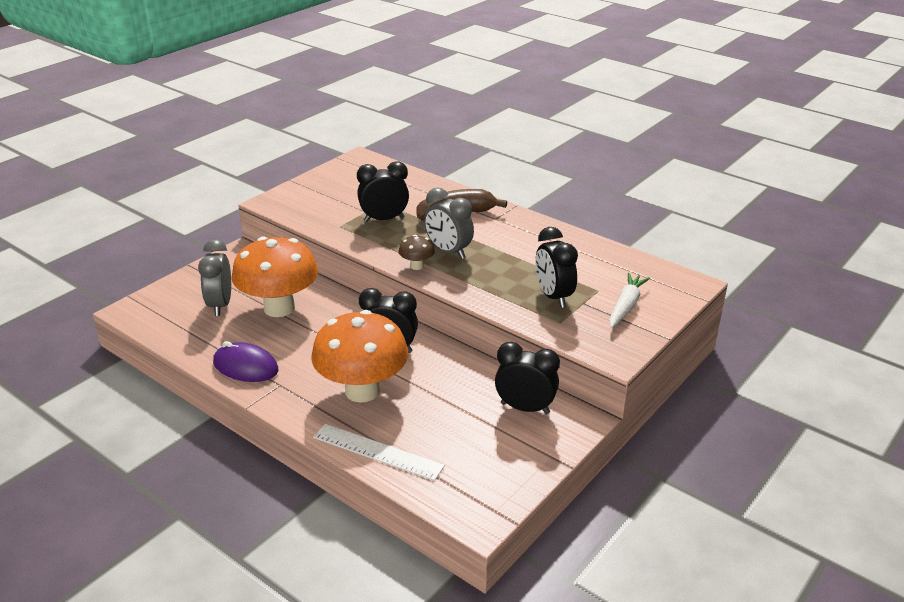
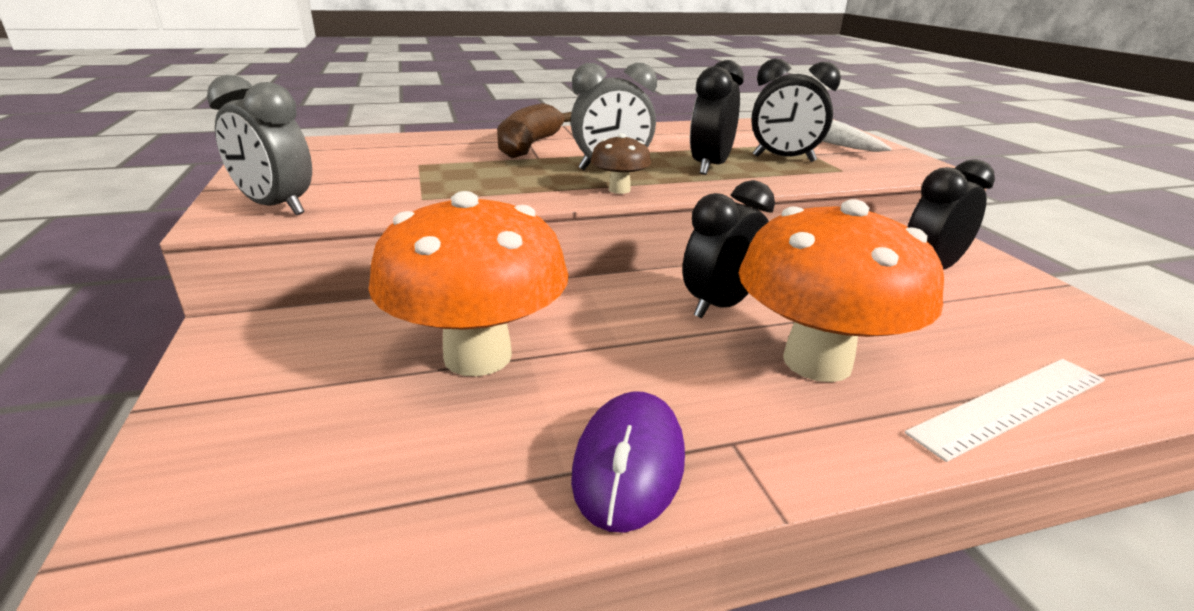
camera: 55 degrees left, 5 degrees down
grey clock [198,239,231,316] -> grey clock moved to [207,75,312,215]
purple mouse [213,341,279,382] -> purple mouse turned 45 degrees counterclockwise [571,391,685,533]
black clock [357,161,409,222] -> black clock moved to [690,60,744,175]

